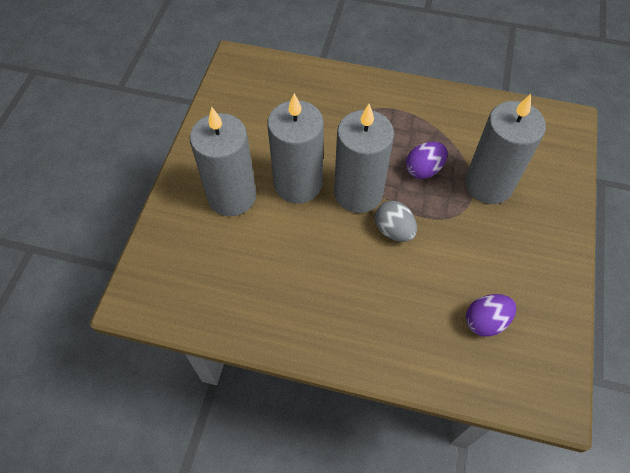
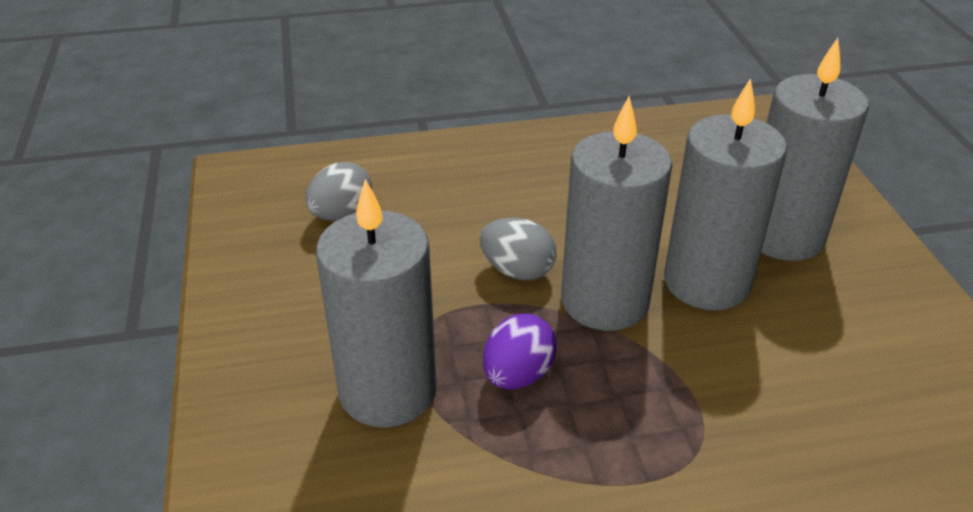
camera: 155 degrees right, 20 degrees down
purple egg [466,294,516,337] -> grey egg [305,162,372,221]

